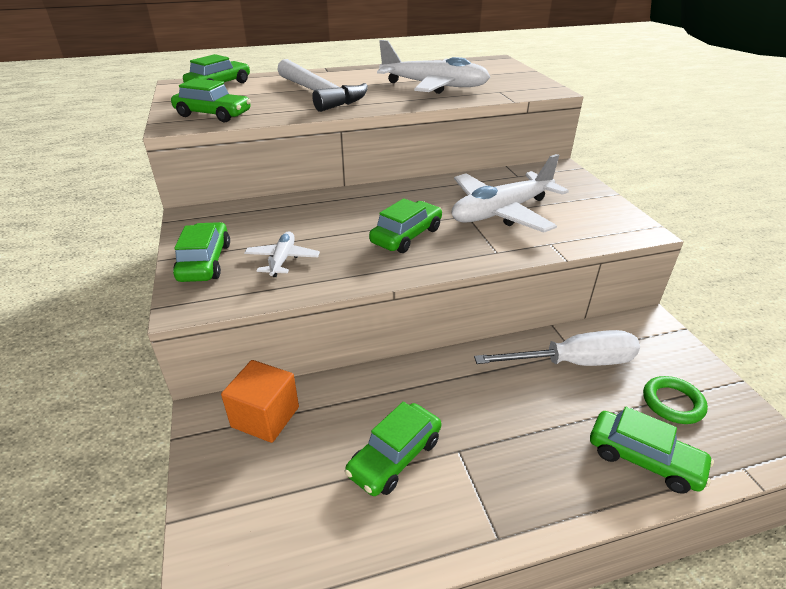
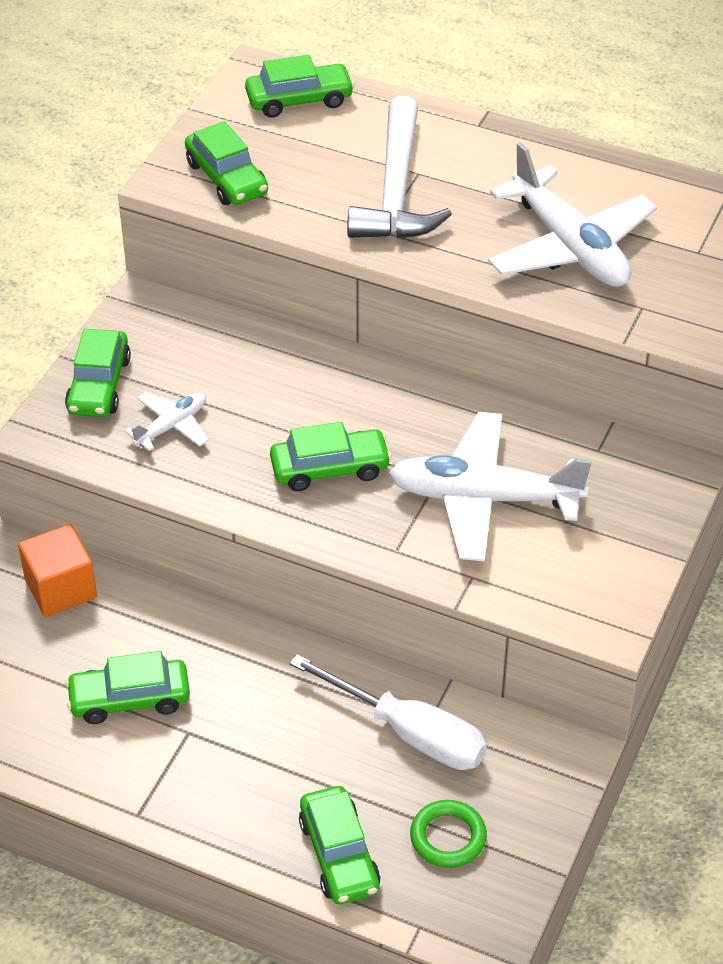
camera: 40 degrees right, 10 degrees up
green car [173,222,230,282] -> green car turned 150 degrees clockwise [65,329,131,417]

